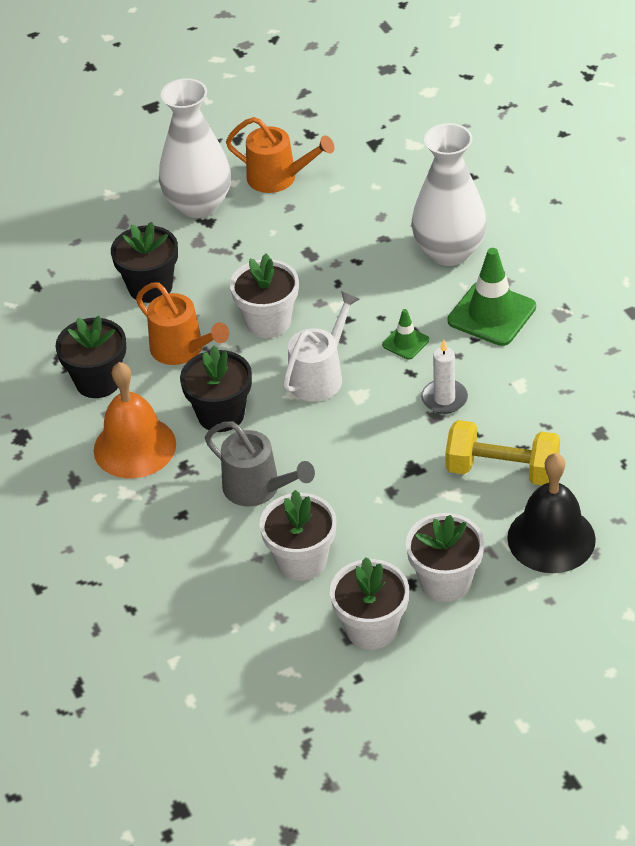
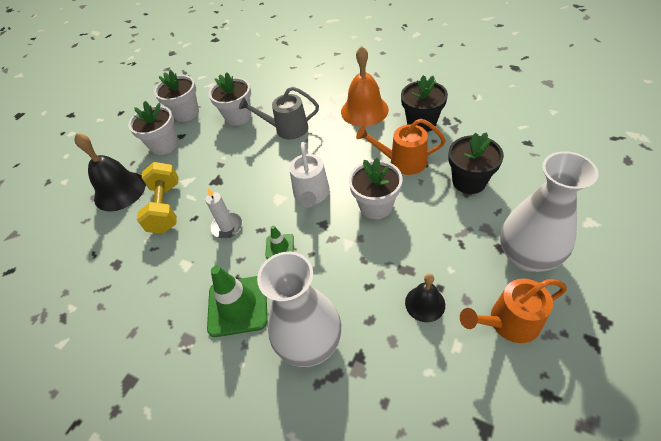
camera: 145 degrees right, 5 degrees up
black flower pot [180,345,252,432] -> none
yellow dumbbell [445,420,560,485] -> yellow dumbbell turned 75 degrees counterclockwise [137,162,178,234]
none -> black bell [405,274,445,322]

